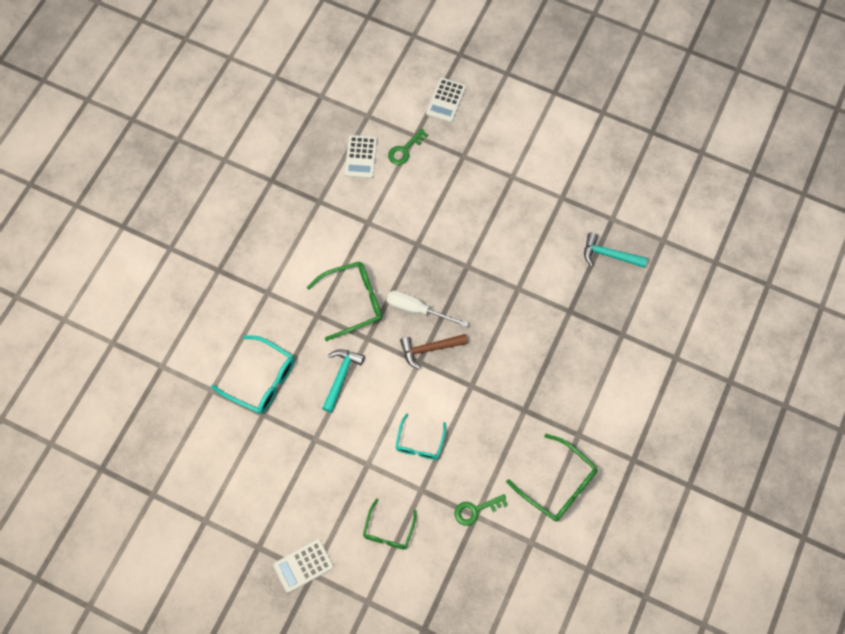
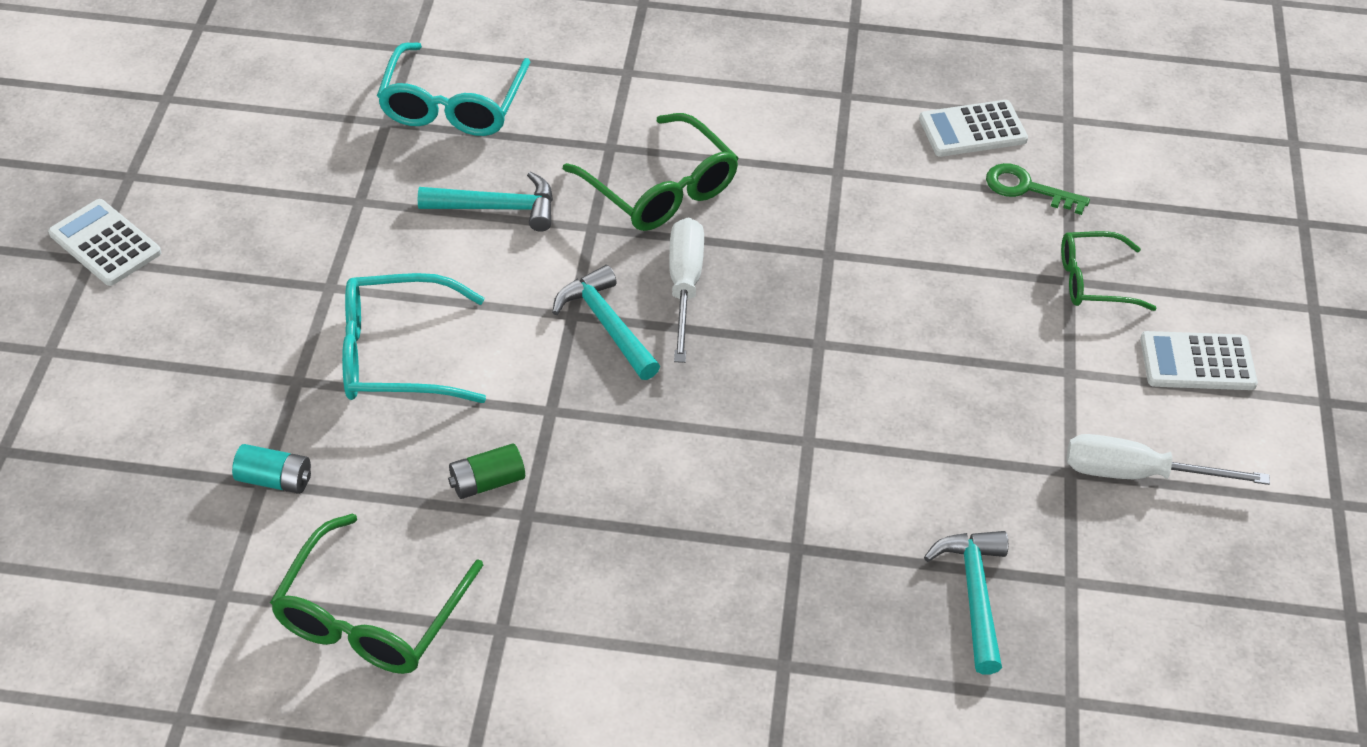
camera: 70 degrees right, 20 degrees down
green glasses [363,499,417,550] -> green glasses moved to [1061,231,1157,311]
turquoise glasses [395,413,446,460] -> turquoise glasses [342,273,486,403], size x1.55
brown hammer [400,334,468,370] -> turquoise hammer [552,265,660,380]
white calculator [426,77,466,123] -> white calculator moved to [1140,331,1258,390]
green key [454,494,508,526] -> turquoise battery [232,444,311,494]
none -> green battery [448,443,525,499]
none -> white screwdriver [1066,434,1270,485]

